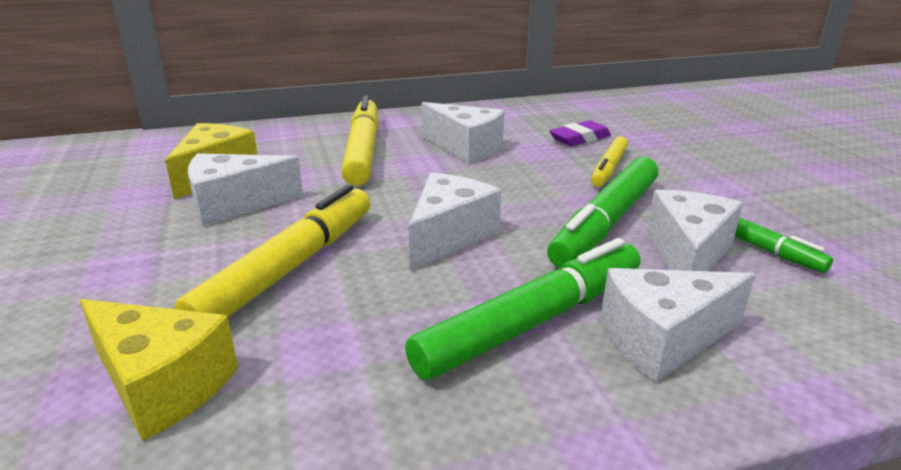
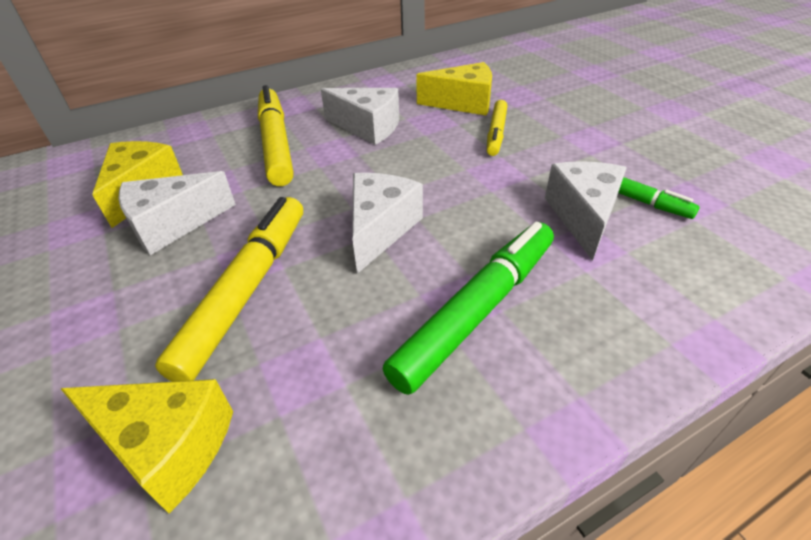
camera: 10 degrees left, 15 degrees up
green marker [547,157,658,268] -> none
purple eraser [549,120,611,146] -> yellow cheese [416,62,492,116]
white cheese [601,268,755,382] -> none

